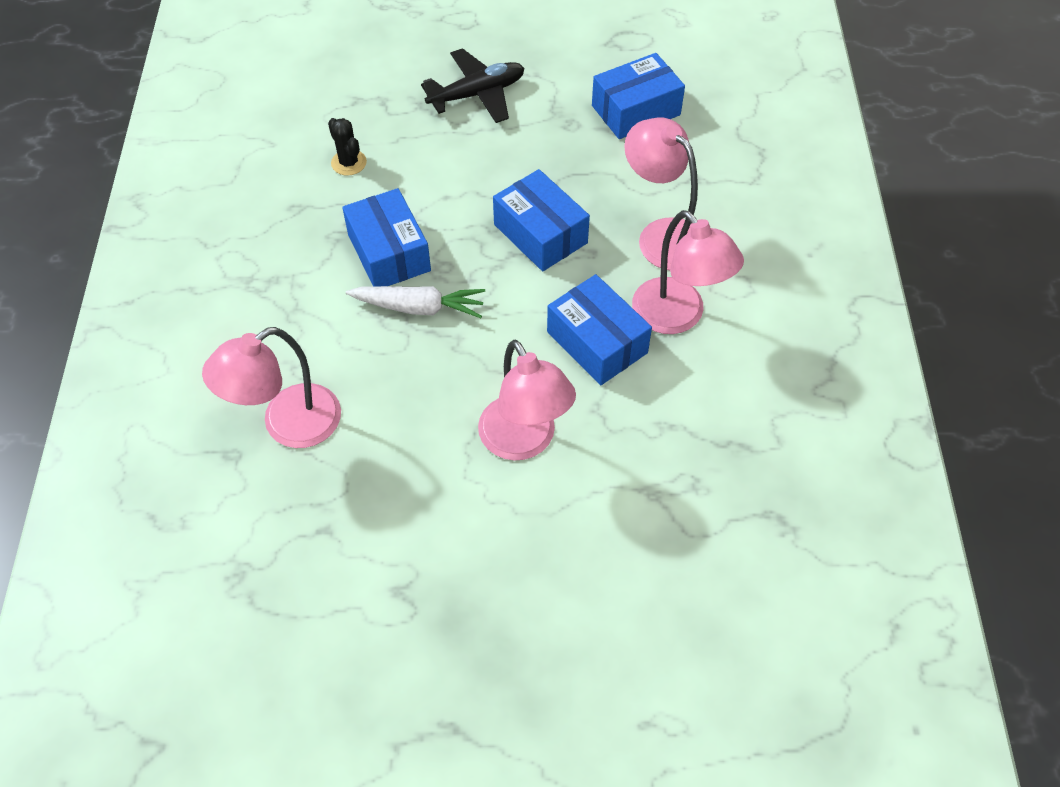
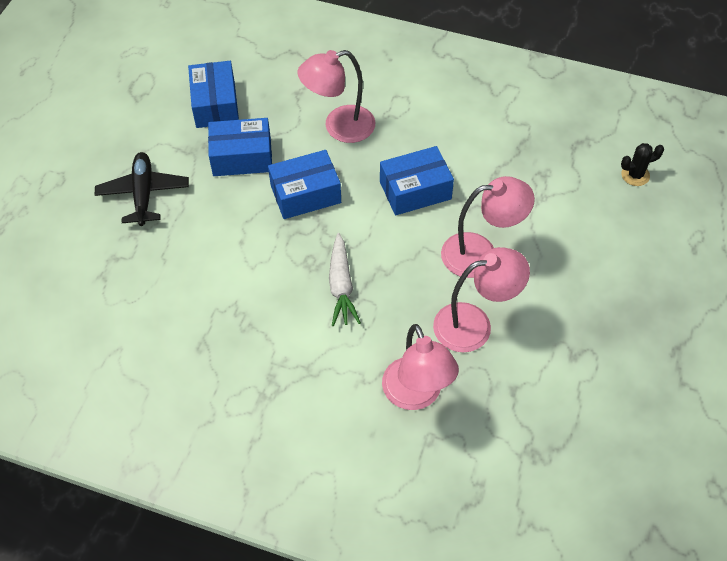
camera: 70 degrees left, 0 degrees up
black cactus [328,118,367,176] -> black cactus moved to [621,143,664,186]
blue box [342,188,431,286] -> blue box moved to [208,118,272,176]
white carrot [346,286,485,318] -> white carrot turned 150 degrees clockwise [329,233,361,326]
pink lamp [632,210,744,334] -> pink lamp moved to [433,247,530,352]

